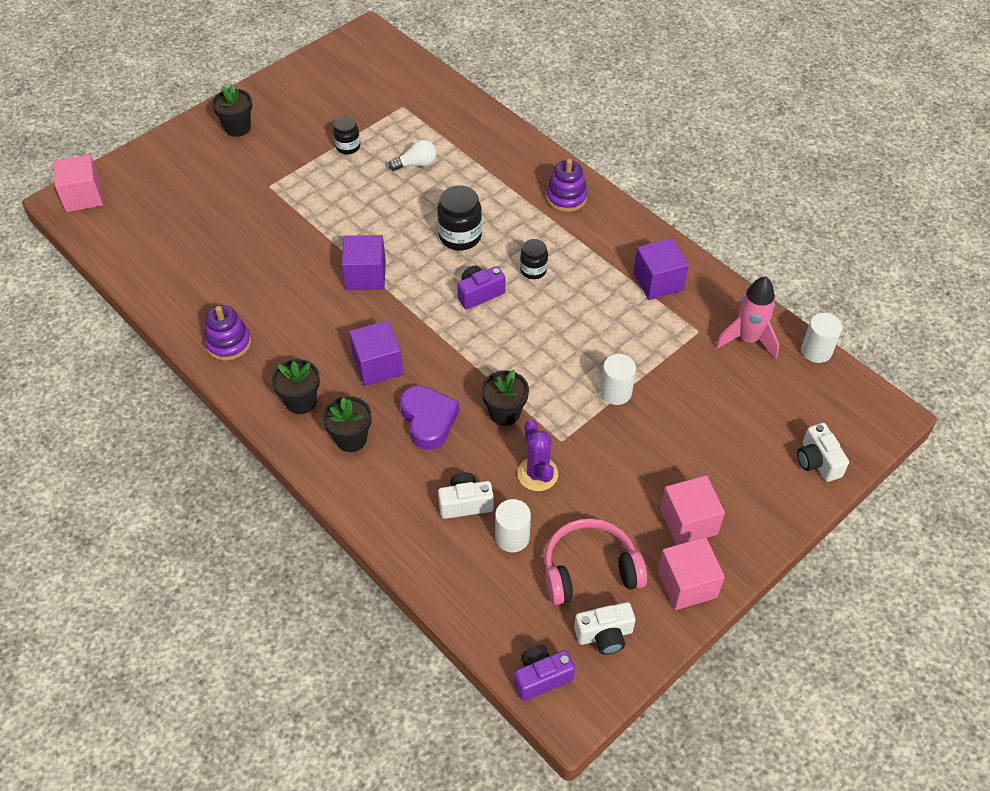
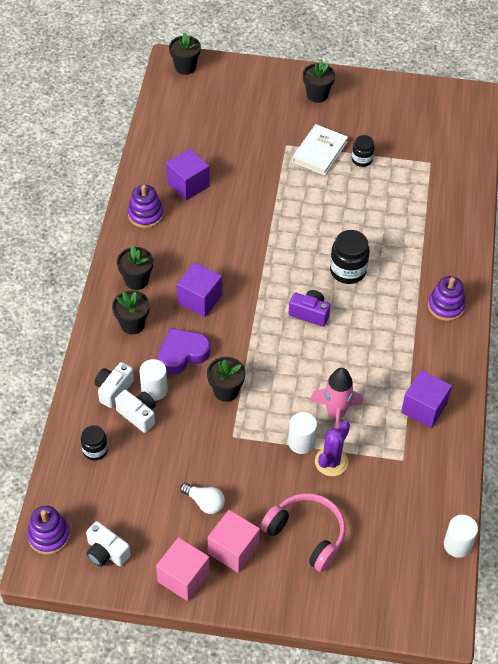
camera: 50 degrees right, 0 degrees up
pink cube [53,154,103,212] -> black flower pot [169,33,201,75]
purple cube [342,235,386,290] -> purple cube moved to [166,149,210,201]
white light bulb [389,140,437,171] -> white light bulb moved to [180,483,225,514]
purple heart [400,385,459,450] -> purple heart turned 150 degrees counterclockwise [158,328,210,375]
white cylinder [495,499,531,552] -> white cylinder moved to [139,359,168,401]
purple camera [514,645,575,701] -> purple stacking toy [27,506,70,555]
purple cactus [517,419,558,491] -> purple cactus moved to [315,420,350,476]
black jar [520,239,548,279] -> black jar moved to [81,425,108,460]
pink headphones [544,518,647,605] -> pink headphones moved to [260,493,345,572]
pink rocket [715,276,779,359] -> pink rocket moved to [310,368,363,429]
white camera [797,423,849,482] -> white camera moved to [95,362,134,408]
none -> white book [292,124,348,175]

